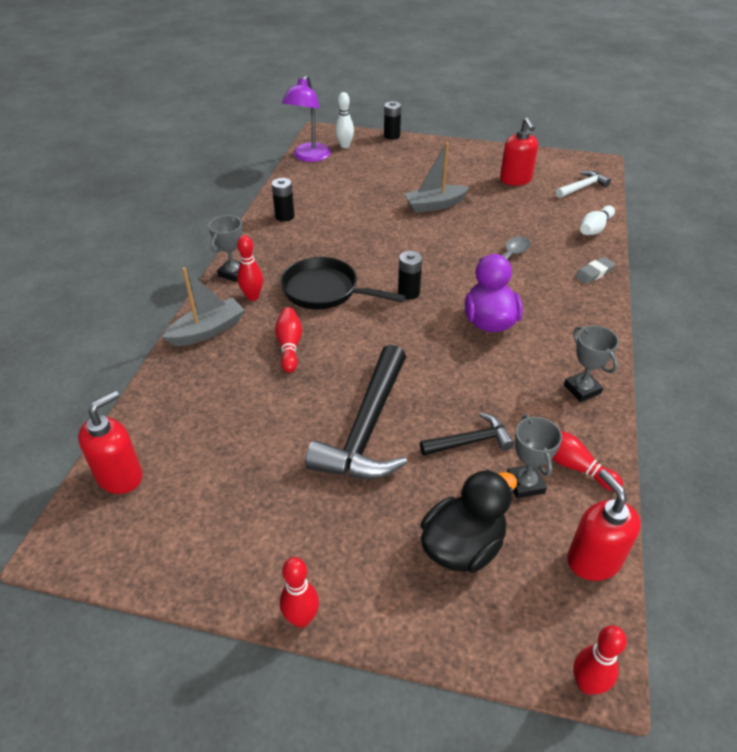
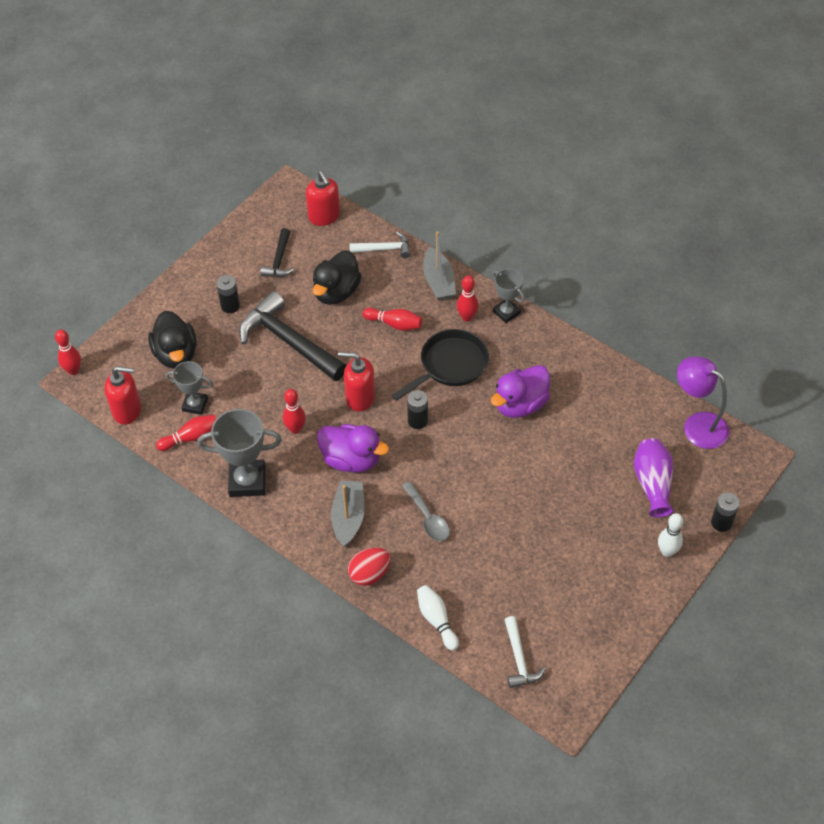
camera: 115 degrees right, 10 degrees up
black battery [272,178,295,222] -> black battery moved to [216,275,240,313]
red bowling pin [280,557,319,628] -> red bowling pin moved to [283,389,306,434]
white bowling pin [335,92,354,148] -> white bowling pin moved to [658,513,683,557]
grey boat [404,142,469,213] -> grey boat moved to [331,481,365,547]
black hammer [420,413,514,456] -> black hammer moved to [260,228,294,277]
red soap dispenser [500,117,538,186] -> red soap dispenser moved to [338,352,375,412]
grey trophy [564,325,619,402] -> grey trophy [197,409,282,497], size x1.64
grey eraser [575,257,615,284] -> red egg [348,547,390,586]
none -> black duck [313,250,362,305]
none -> white hammer [349,231,410,258]
none -> purple duck [491,365,550,418]
none -> purple vase [634,438,674,517]

